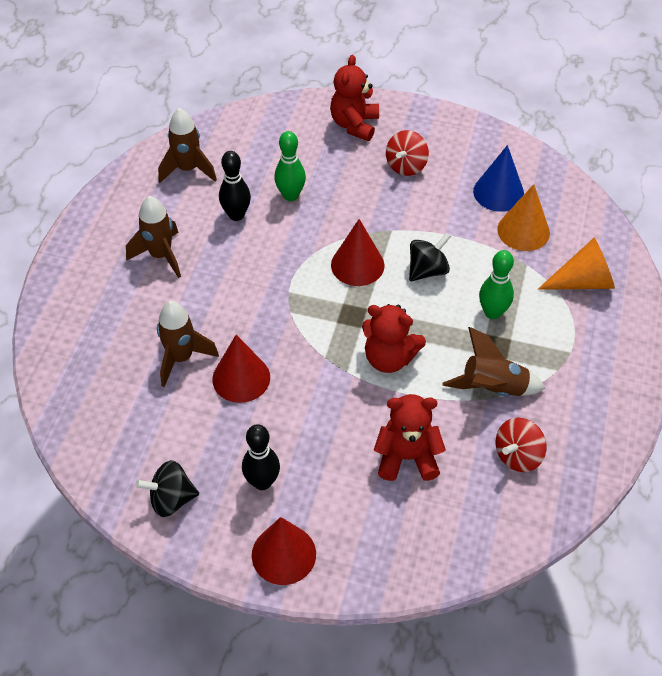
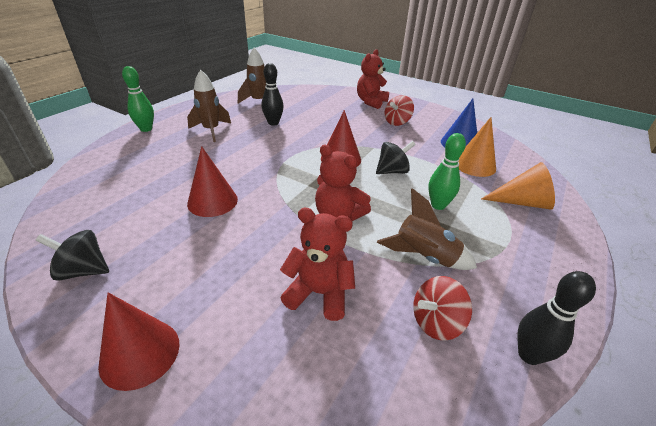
camera: 15 degrees right, 15 degrees down
brown rocket [157,301,219,387] -> none
black bowling pin [242,424,280,490] -> black bowling pin moved to [517,271,596,365]
green bowling pin [274,131,306,201] -> green bowling pin moved to [122,66,154,132]

